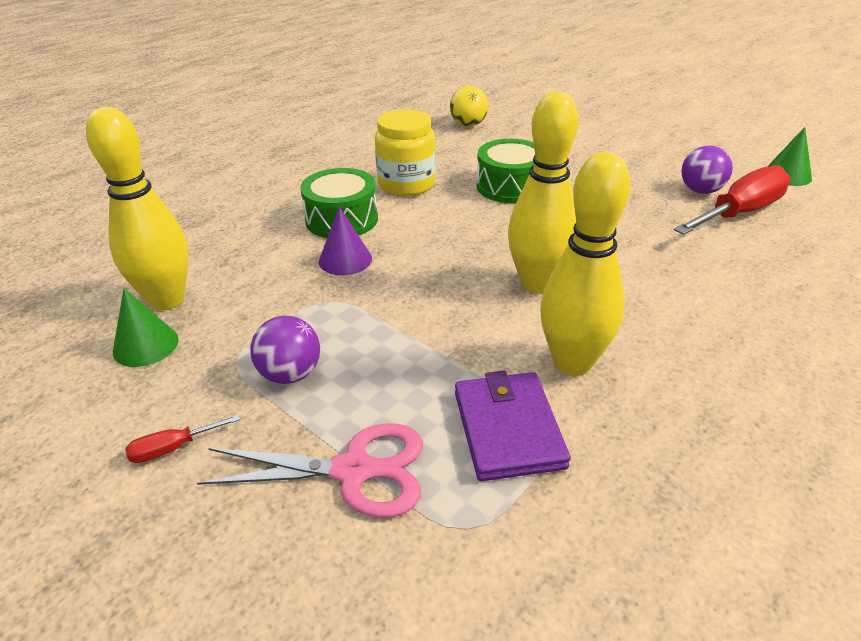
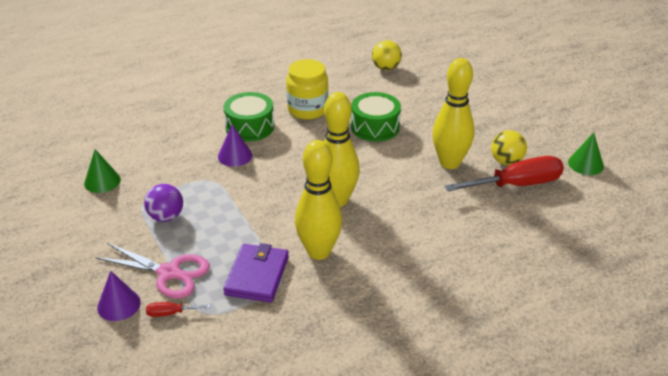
camera: 20 degrees right, 0 degrees up
yellow bowling pin [86,107,189,310] -> yellow bowling pin moved to [432,58,475,169]
red screwdriver [125,415,241,463] -> red screwdriver moved to [146,302,211,317]
purple ball [681,145,733,194] -> yellow ball [491,130,527,165]
none -> purple cone [97,271,141,321]

